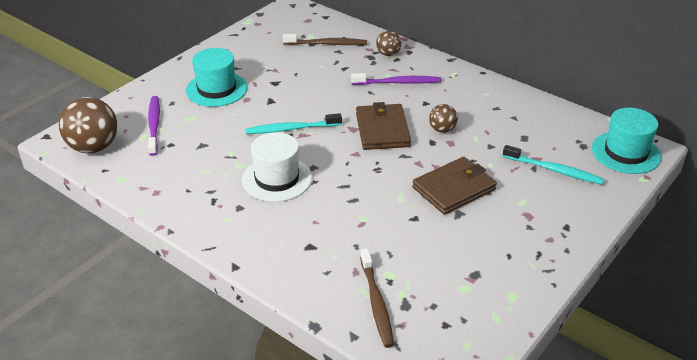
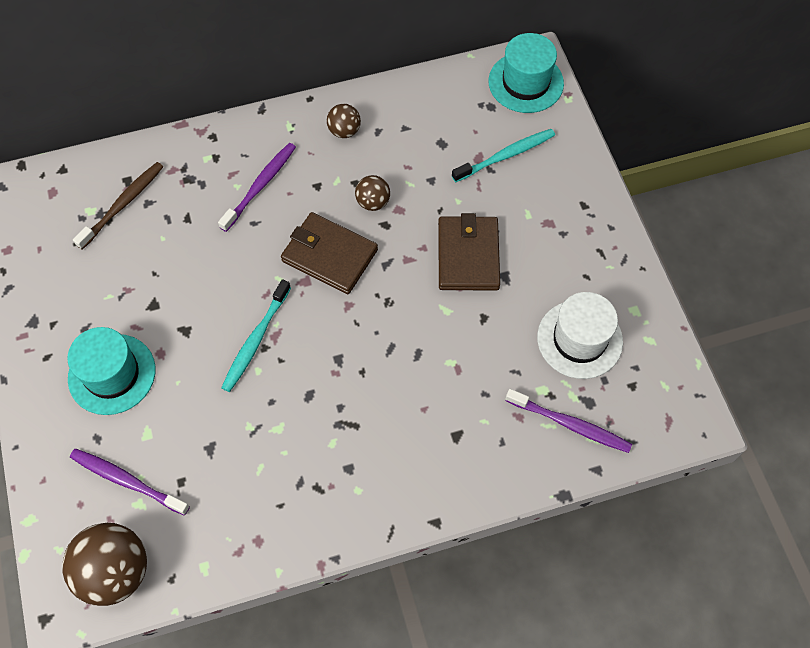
camera: 55 degrees left, 25 degrees up
white hat [242,132,312,202] -> white hat moved to [537,292,623,379]
brown toothbrush [360,248,394,348] -> purple toothbrush [505,389,632,453]
brown ball [376,31,401,56] -> brown ball moved to [327,104,361,138]

